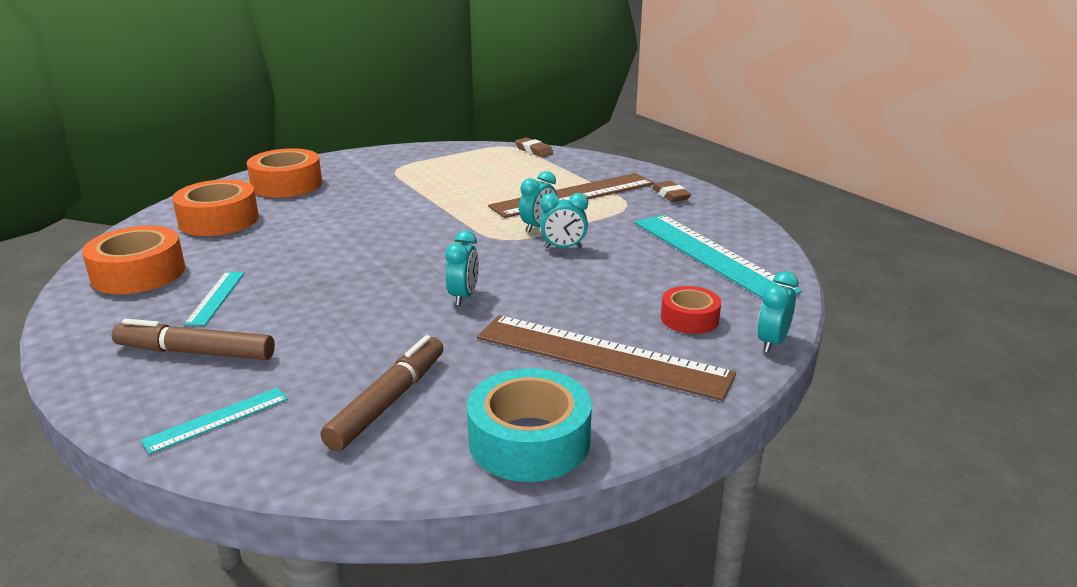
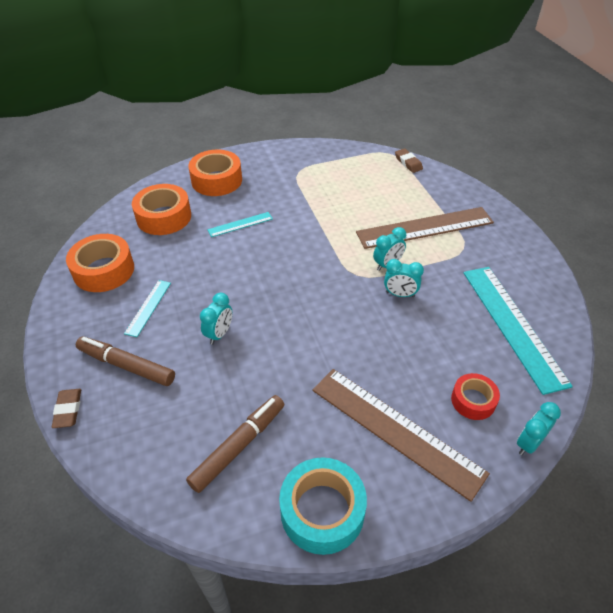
camera: 15 degrees right, 20 degrees up
turquoise ruler [141,388,288,454] -> turquoise ruler moved to [207,212,273,237]
turquoise clock [445,230,479,306] -> turquoise clock moved to [200,293,232,345]
brown eraser [652,181,691,202] -> brown eraser moved to [52,389,81,428]

